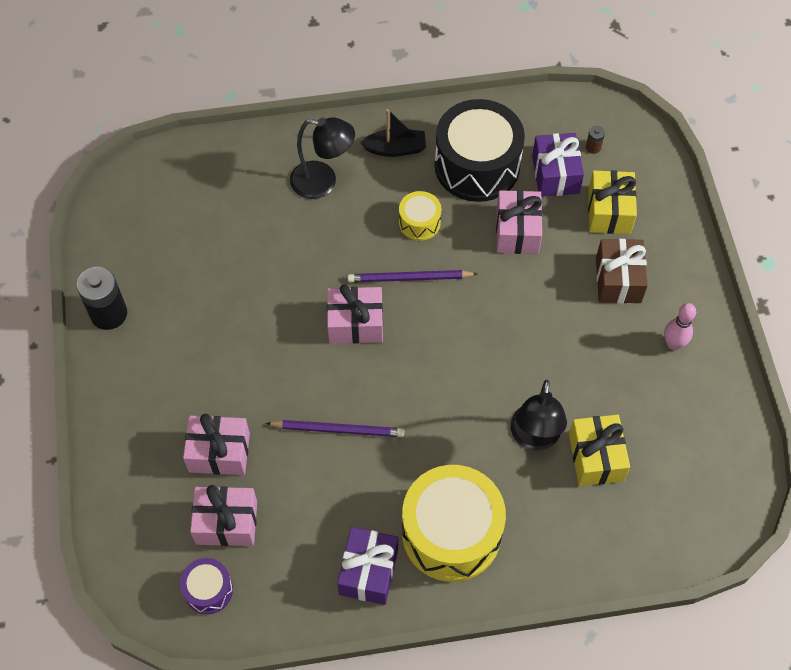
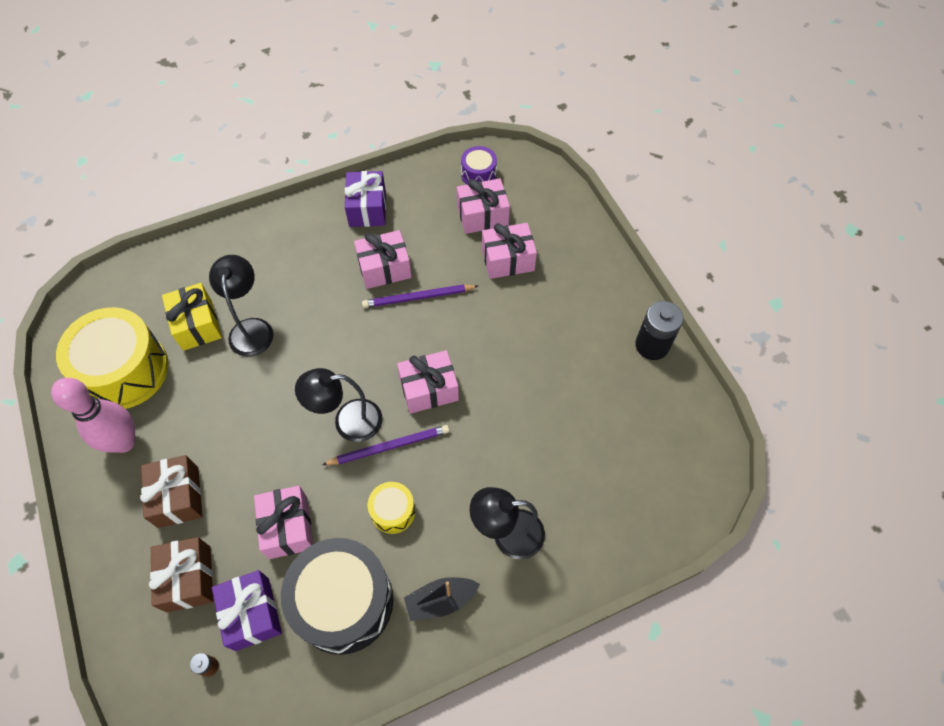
camera: 165 degrees right, 0 degrees up
yellow drum [402,465,506,582] -> yellow drum moved to [56,307,169,409]
yellow gift [588,170,637,234] -> brown gift [149,537,213,612]
pink bowling pin [664,303,696,350] -> pink bowling pin [51,378,136,453], size x1.74
none -> black lamp [295,368,382,442]
none -> pink gift [354,230,412,289]

